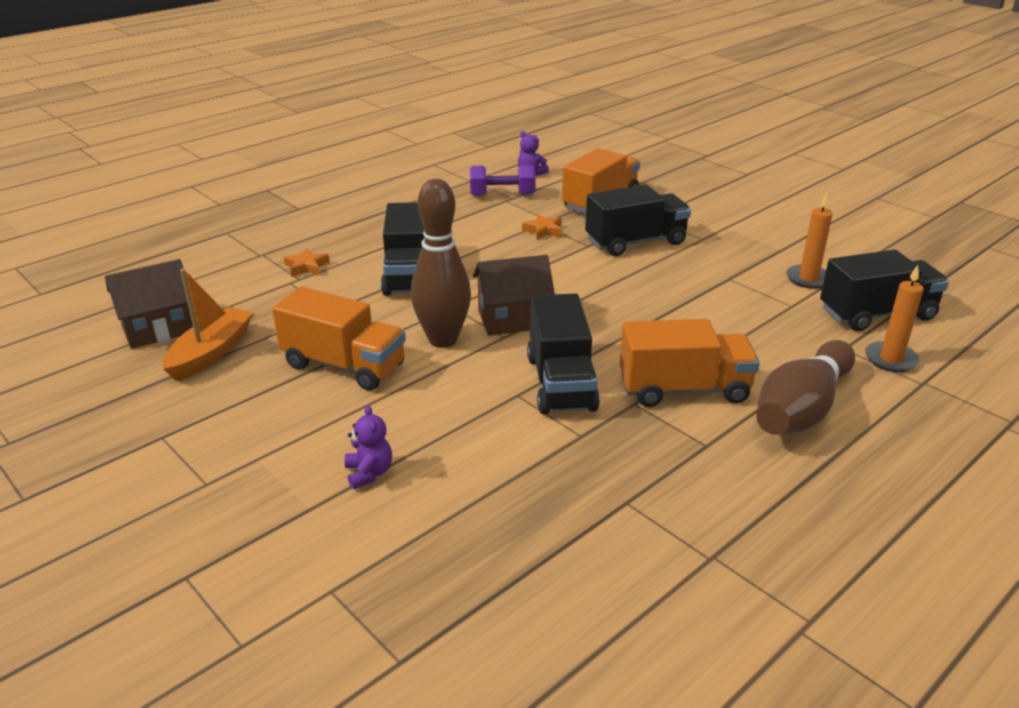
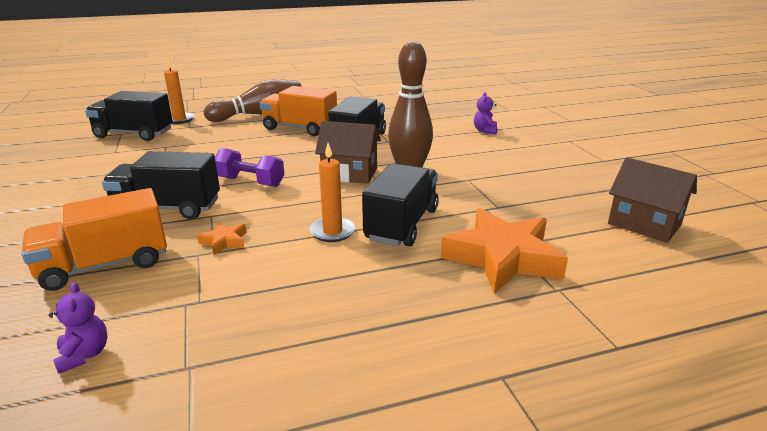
camera: 155 degrees left, 5 degrees down
brown house [105,259,193,349] -> brown house turned 45 degrees clockwise [608,157,697,243]
orange boat [163,269,253,381] -> none
orange truck [272,287,406,391] -> none
orange star [284,248,330,277] -> orange star [441,208,568,294], size x2.34
purple dumbbell [470,165,536,196] -> purple dumbbell moved to [215,148,284,187]
orange candle [786,192,832,289] -> orange candle moved to [310,143,355,242]

